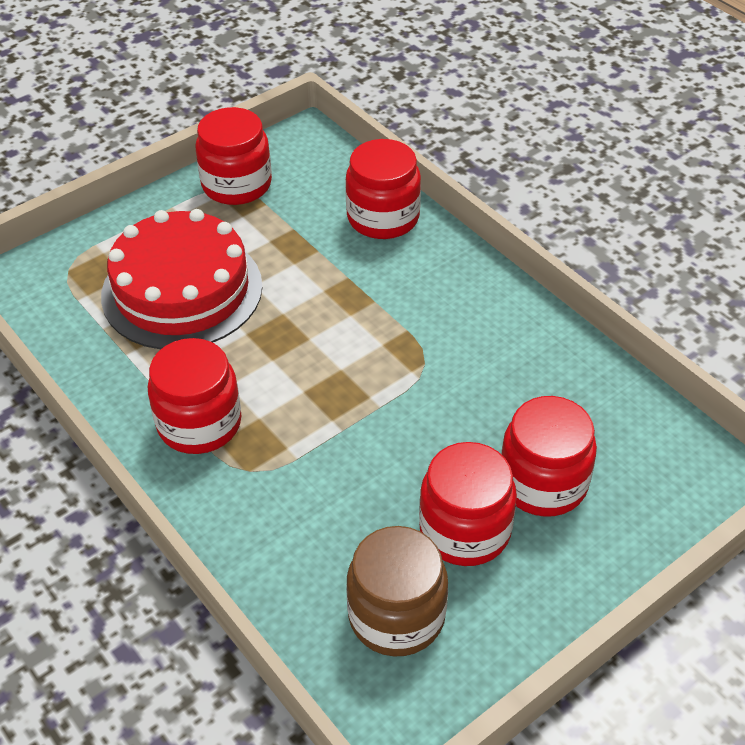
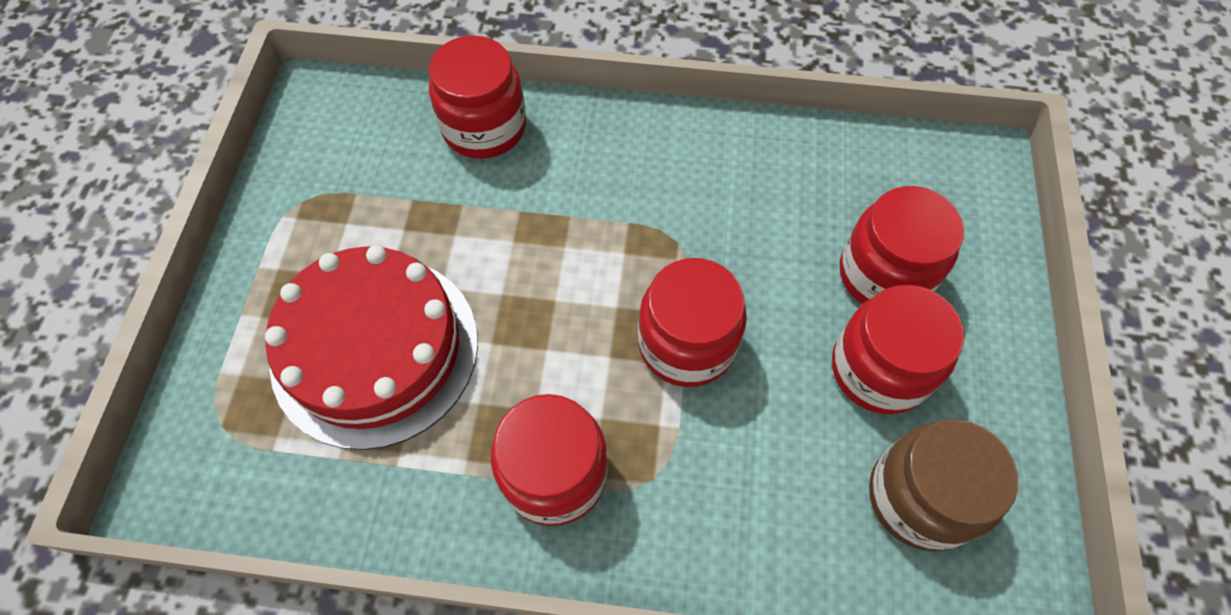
camera: 45 degrees left, 15 degrees up
red jar [195,107,272,205] -> red jar moved to [638,258,747,387]

